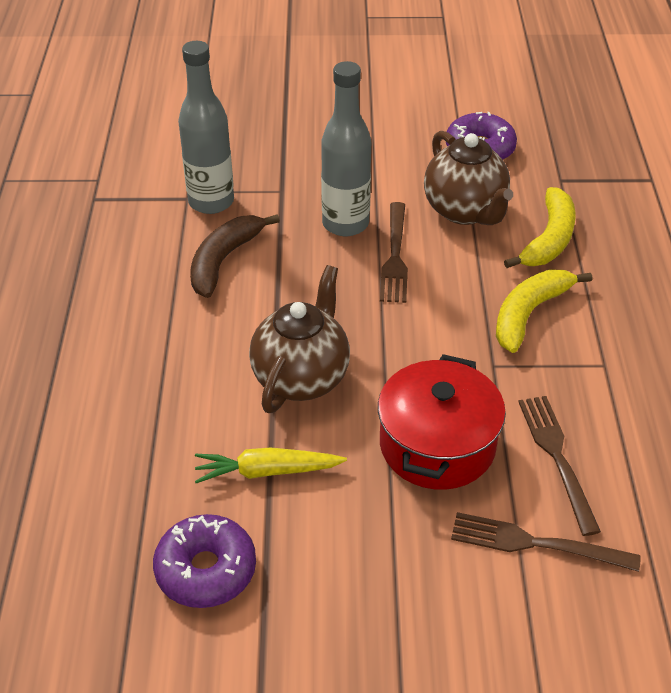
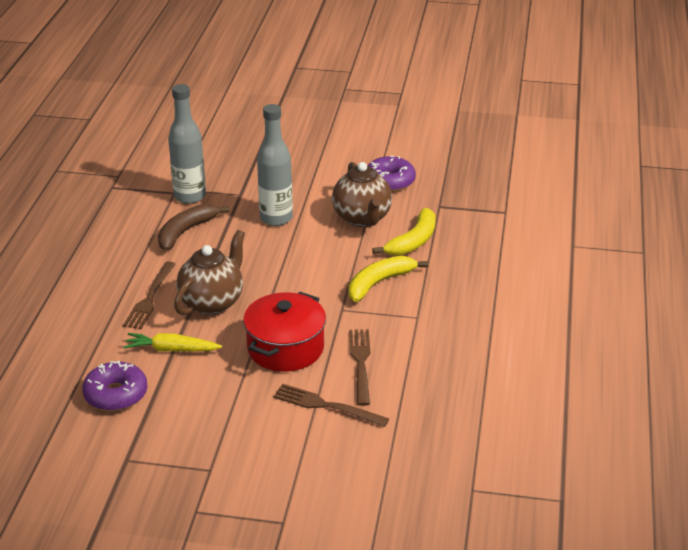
camera: 10 degrees right, 10 degrees down
brown fork [380,202,408,303] -> brown fork moved to [123,261,176,329]

